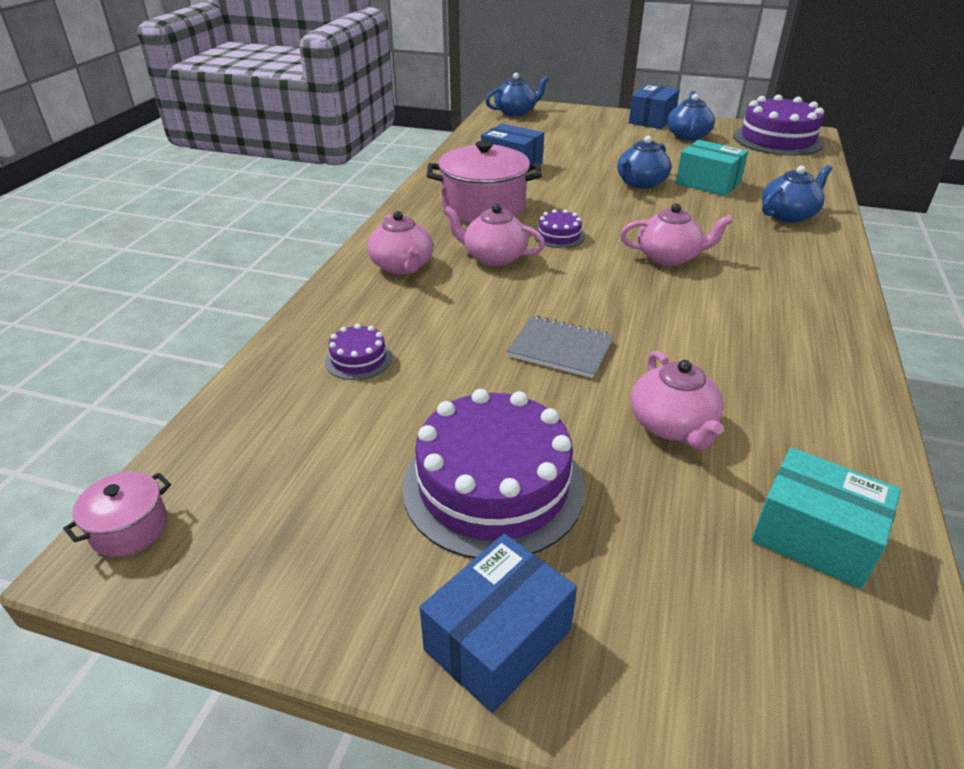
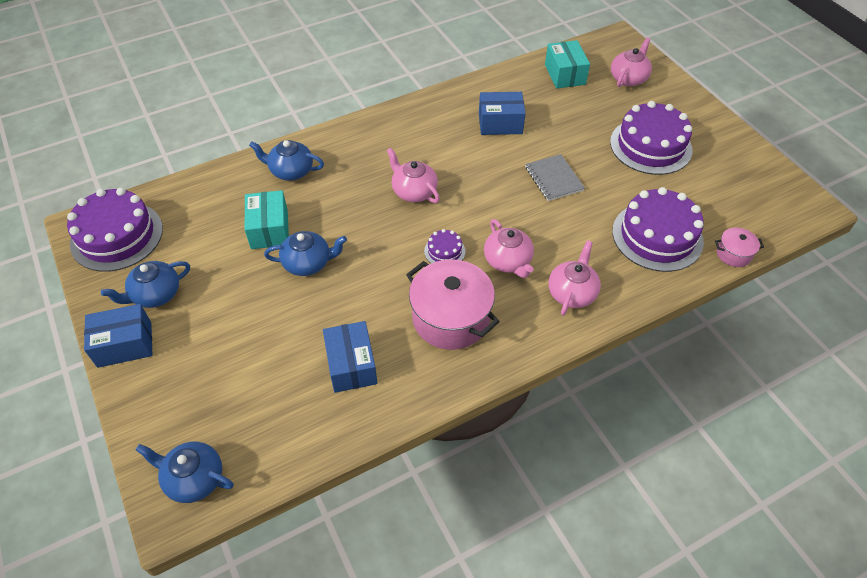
camera: 135 degrees left, 15 degrees up
pink pot [63,472,171,557] -> pink pot moved to [715,228,764,267]
purple cake [325,324,392,380] -> purple cake [612,187,704,272], size x2.21
blue box [420,534,577,713] -> blue box moved to [479,92,526,135]
pink teapot [631,351,724,450] -> pink teapot moved to [611,38,652,87]

